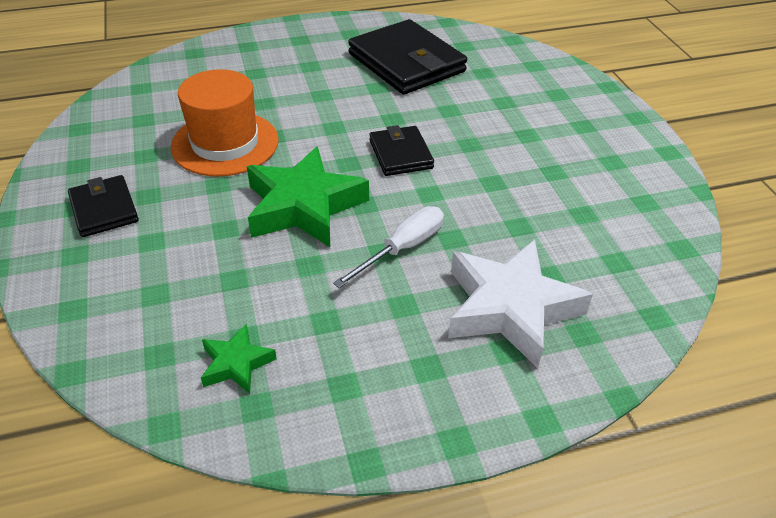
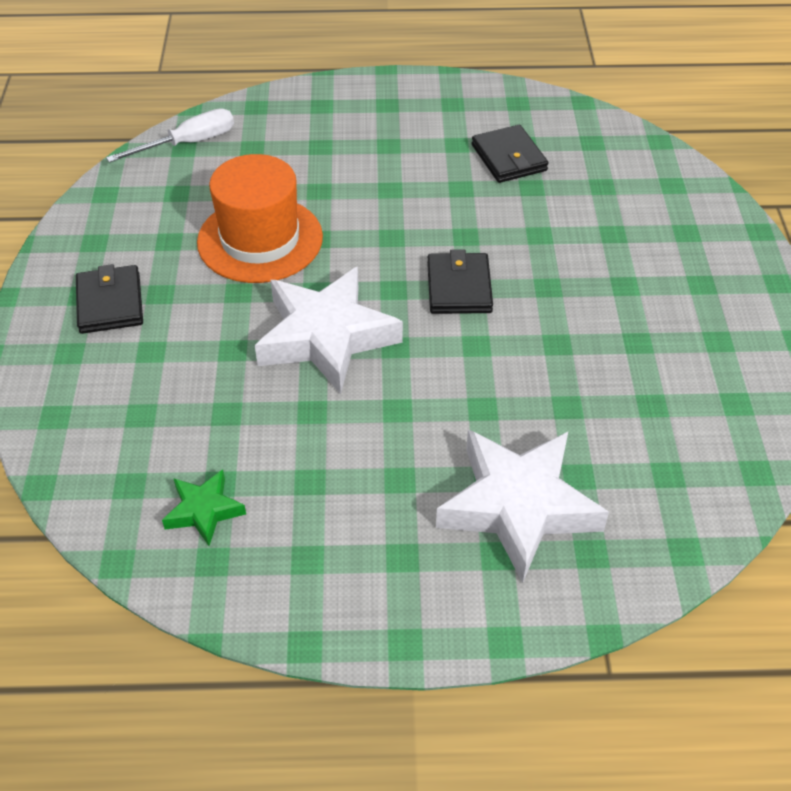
camera: 15 degrees right, 5 degrees up
green star [247,147,369,247] -> white star [255,267,403,394]
white screwdriver [333,206,444,288] -> white screwdriver moved to [106,108,234,163]
black wallet [348,19,467,95] -> black wallet [472,125,548,183], size x0.55

